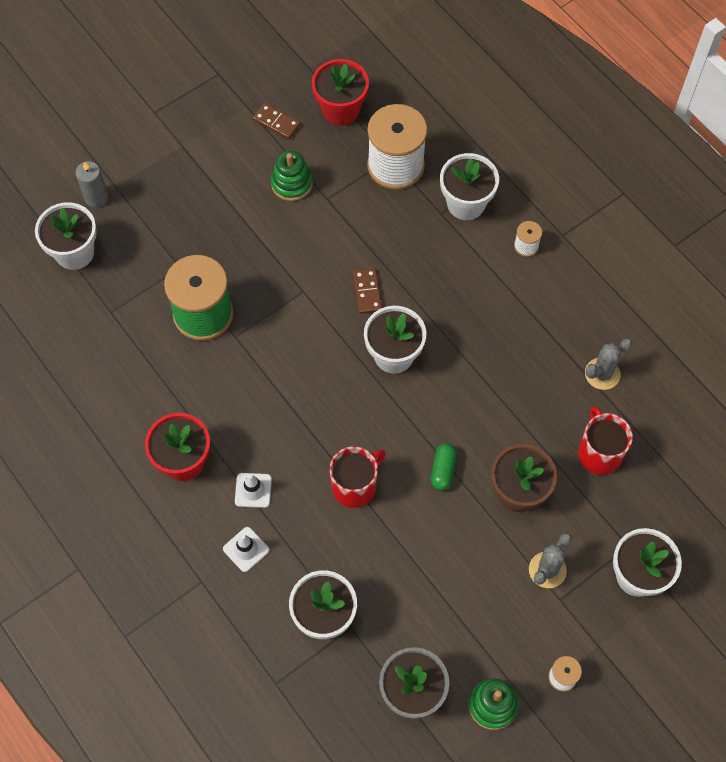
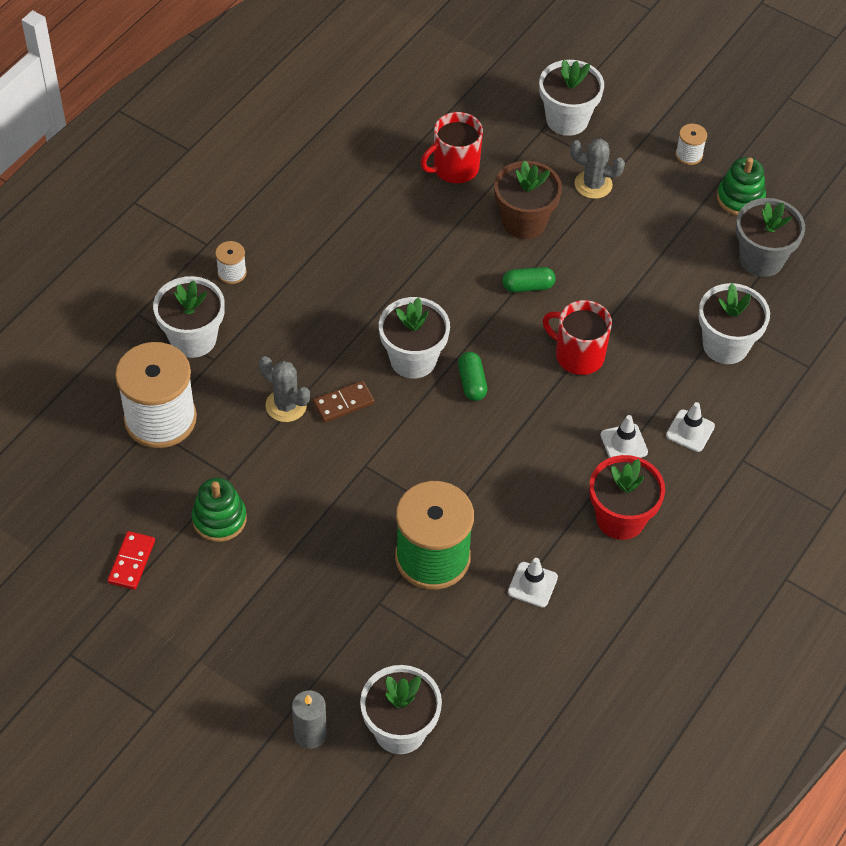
camera: 110 degrees left, 10 degrees down
brown domino [253,103,301,140] -> red domino [107,531,155,590]
red flower pot [312,59,369,126] -> none
grey cactus [585,339,632,390] -> grey cactus moved to [259,356,310,422]
none -> green capsule [458,352,487,401]
none -> white traffic cone [508,558,558,607]

